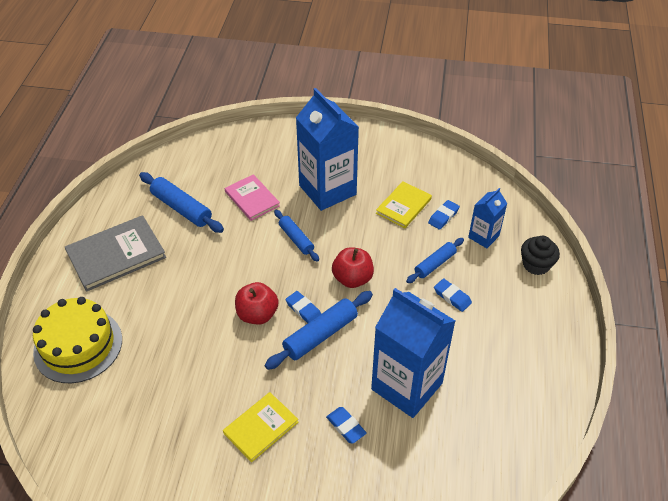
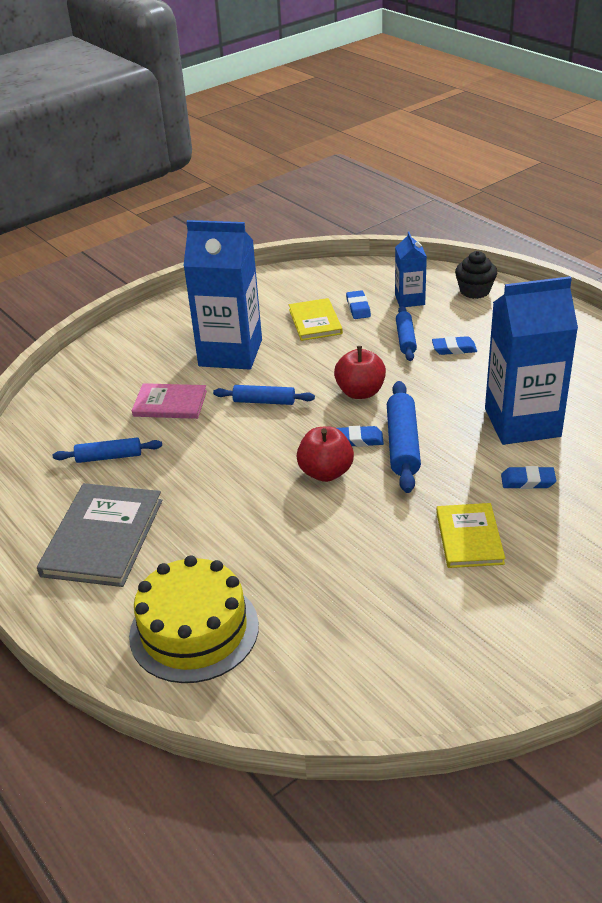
camera: 45 degrees left, 10 degrees down
blue rolling pin [139,172,224,233] -> blue rolling pin [53,438,162,463], size x0.65

